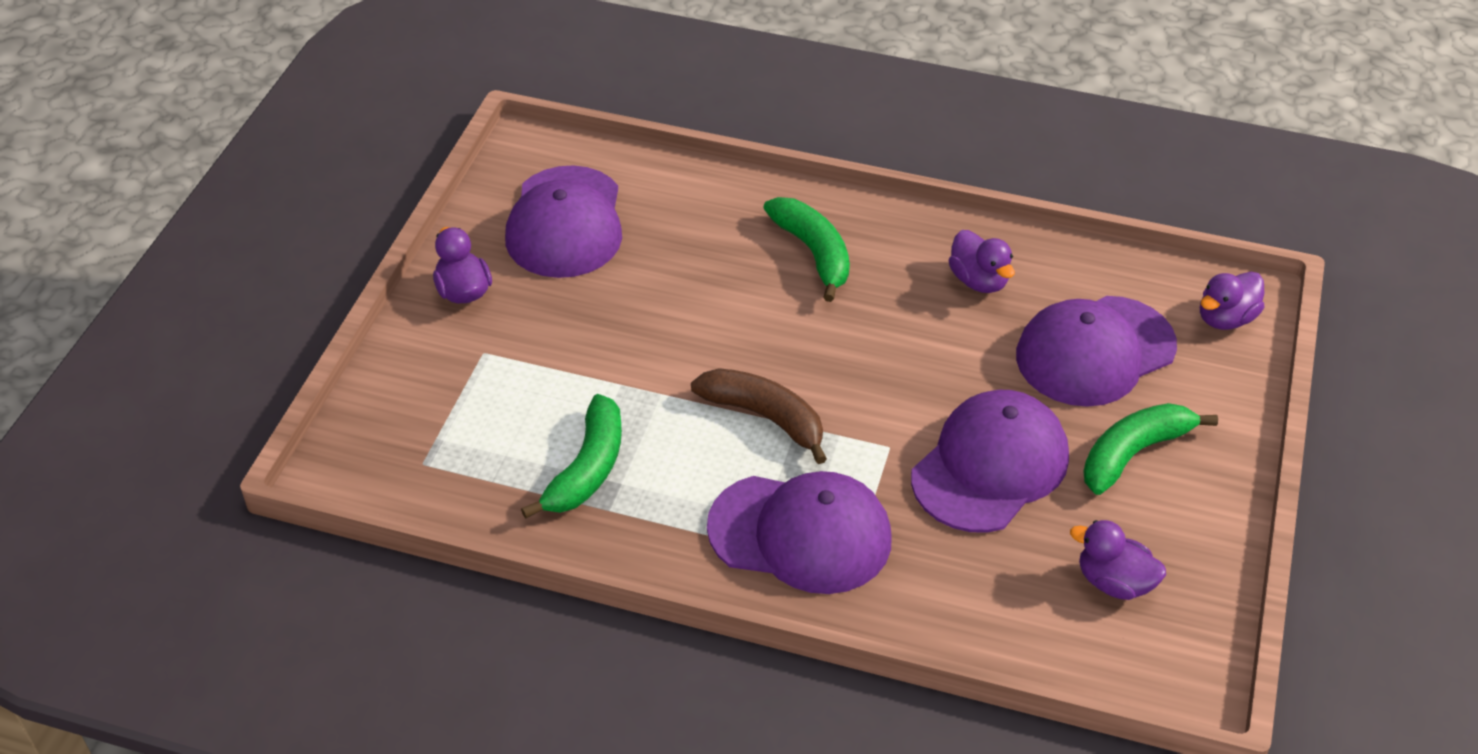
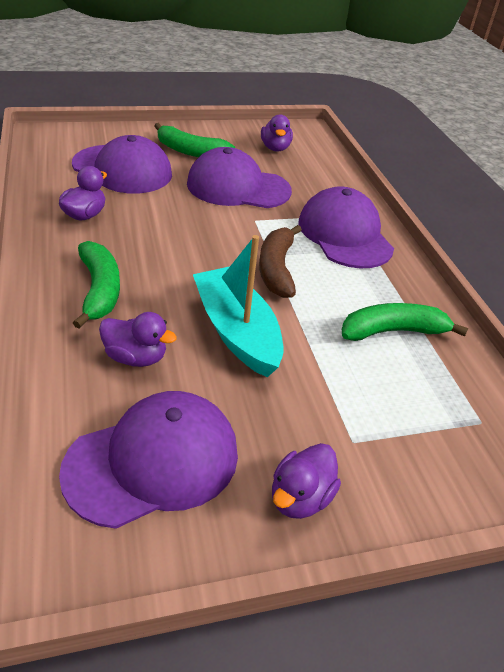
camera: 125 degrees left, 5 degrees down
green banana [763,197,850,302] -> green banana turned 135 degrees clockwise [73,241,120,329]
purple duck [1200,272,1265,330] -> purple duck moved to [99,312,177,367]
none -> turquoise boat [193,235,283,377]

